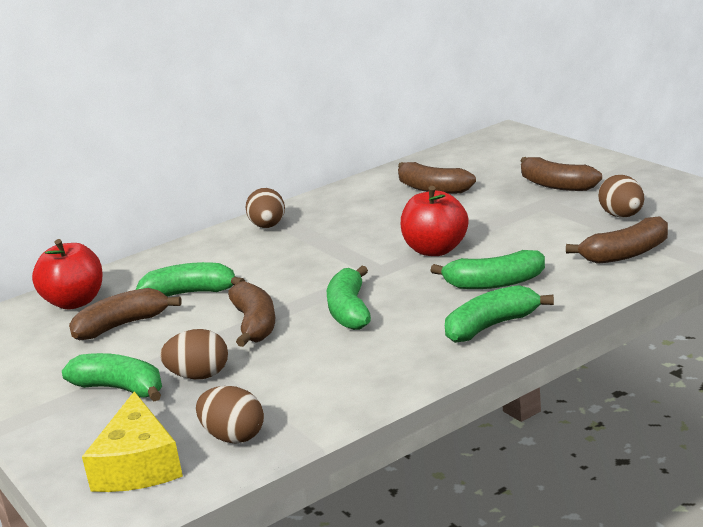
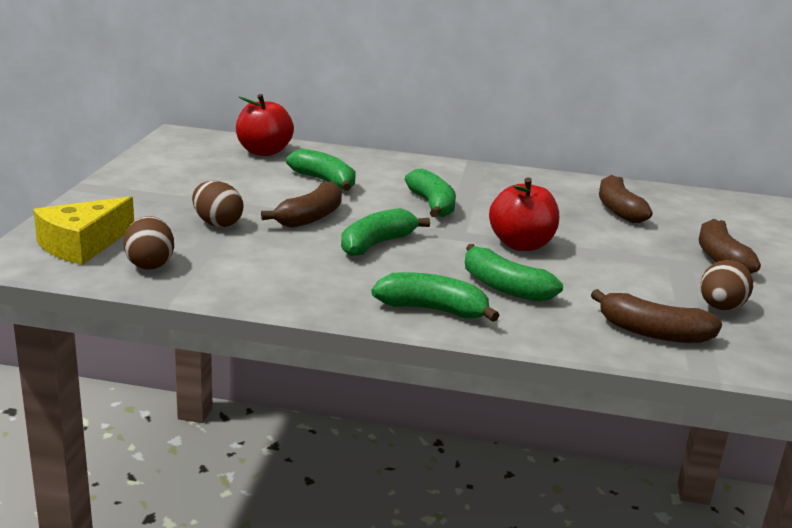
camera: 40 degrees right, 0 degrees up
green banana [62,353,162,401] -> green banana moved to [405,169,456,217]
brown banana [69,288,182,341] -> none
brown egg [246,188,285,228] -> none

